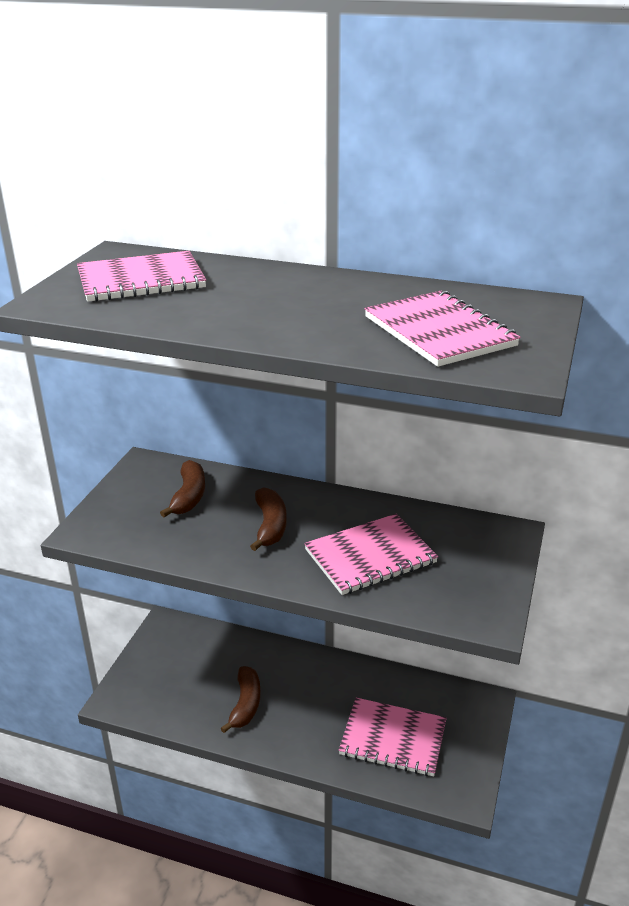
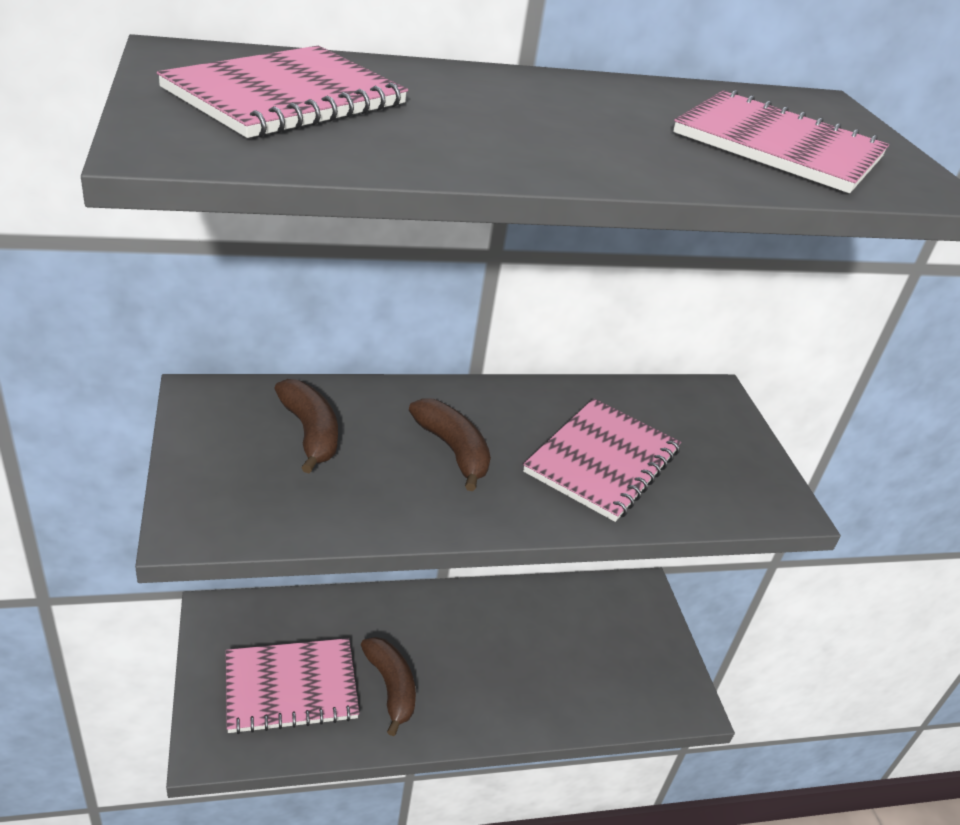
camera: 35 degrees left, 5 degrees up
pink notebook [339,698,447,777] -> pink notebook moved to [226,638,359,734]

